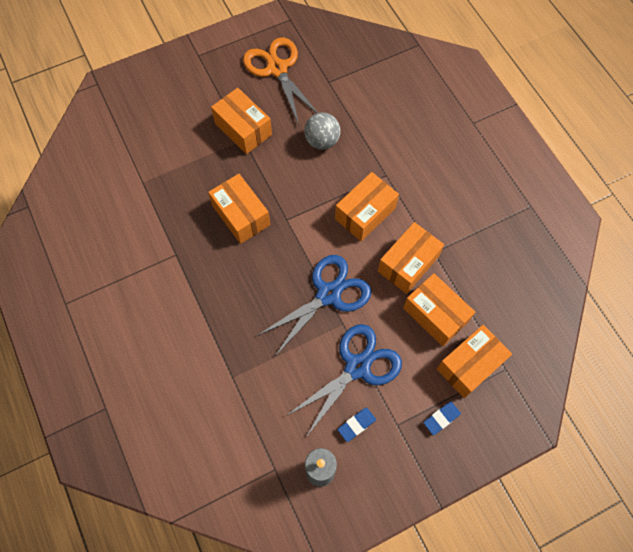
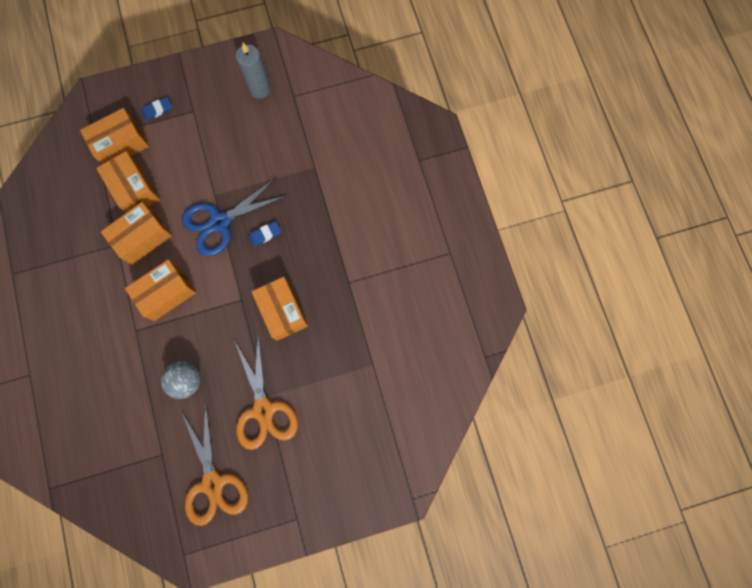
camera: 170 degrees left, 10 degrees up
orange box [211,88,272,154] -> orange scissors [234,335,298,450]
blue scissors [286,324,402,437] -> none
blue eraser [338,407,376,442] -> blue eraser moved to [249,221,281,247]

